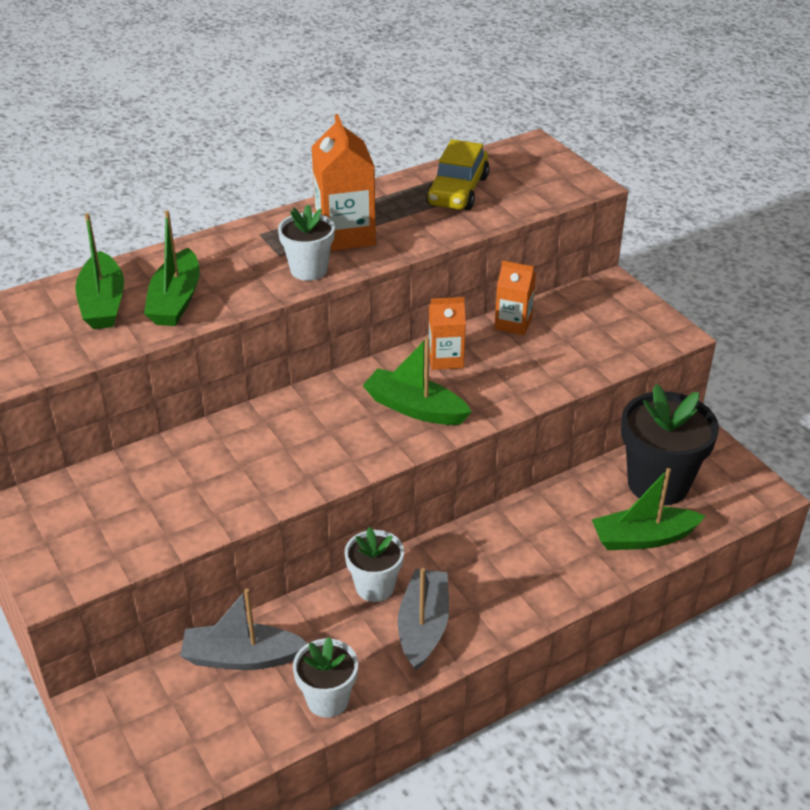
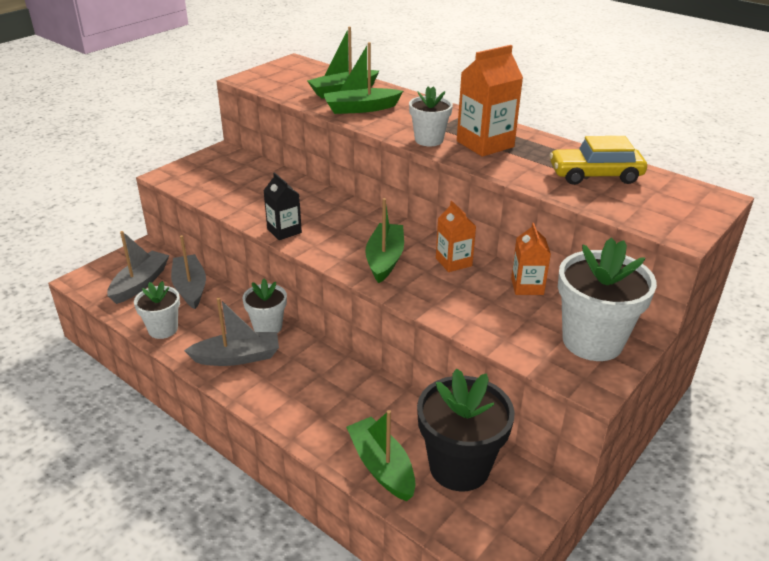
camera: 70 degrees right, 5 degrees down
none -> grey boat [107,231,170,304]
none -> black carton [263,173,302,240]
none -> white flower pot [558,237,657,361]

